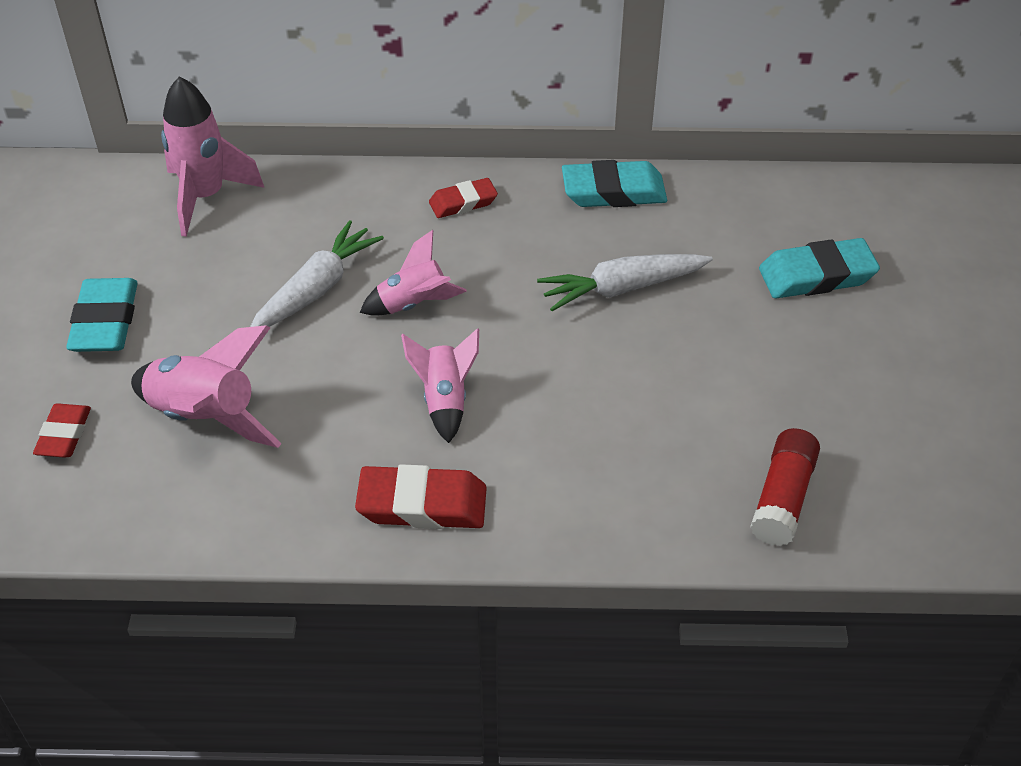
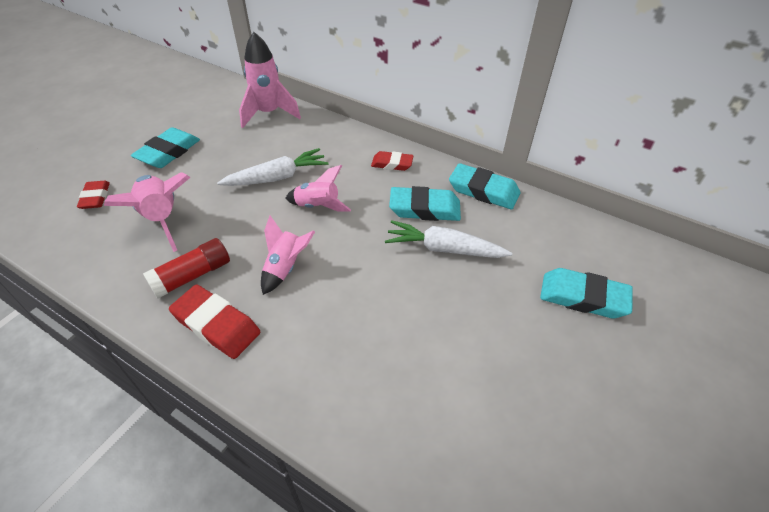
camera: 30 degrees right, 0 degrees up
red eraser [33,403,91,457] -> red eraser turned 45 degrees counterclockwise [77,181,110,209]
red glue stick [750,428,820,546] -> red glue stick moved to [143,238,230,298]
none -> turquoise eraser [389,186,461,221]

